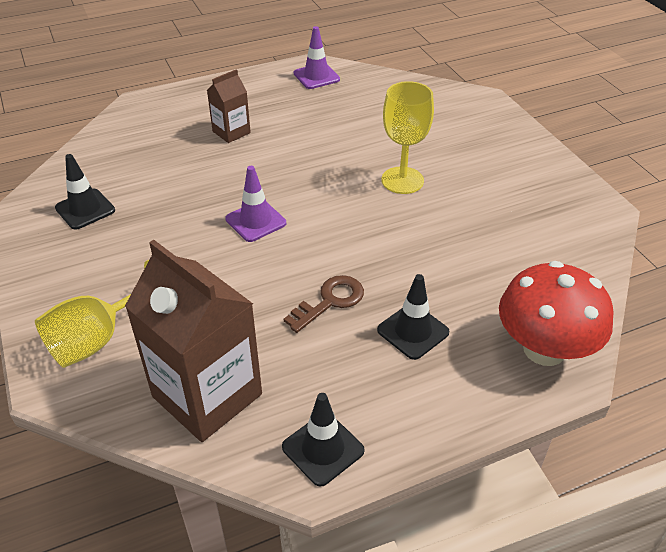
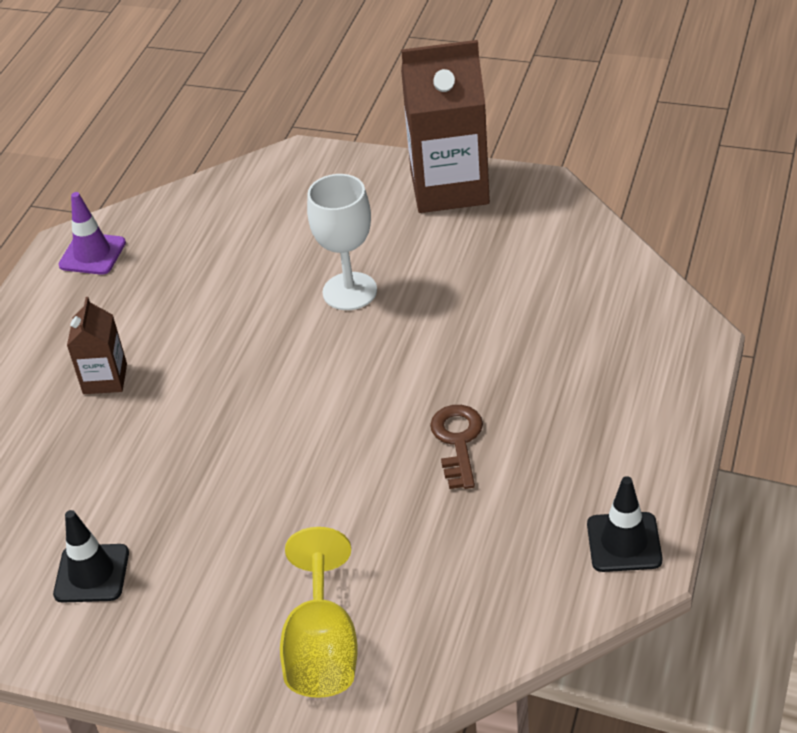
camera: 45 degrees left, 0 degrees up
brown carton [125,240,262,442] -> brown carton moved to [401,40,490,213]
purple traffic cone [225,166,286,242] -> none
black traffic cone [377,274,450,360] -> none
yellow goblet [382,81,434,194] -> white goblet [307,174,377,310]
red mushroom [499,261,614,366] -> none

